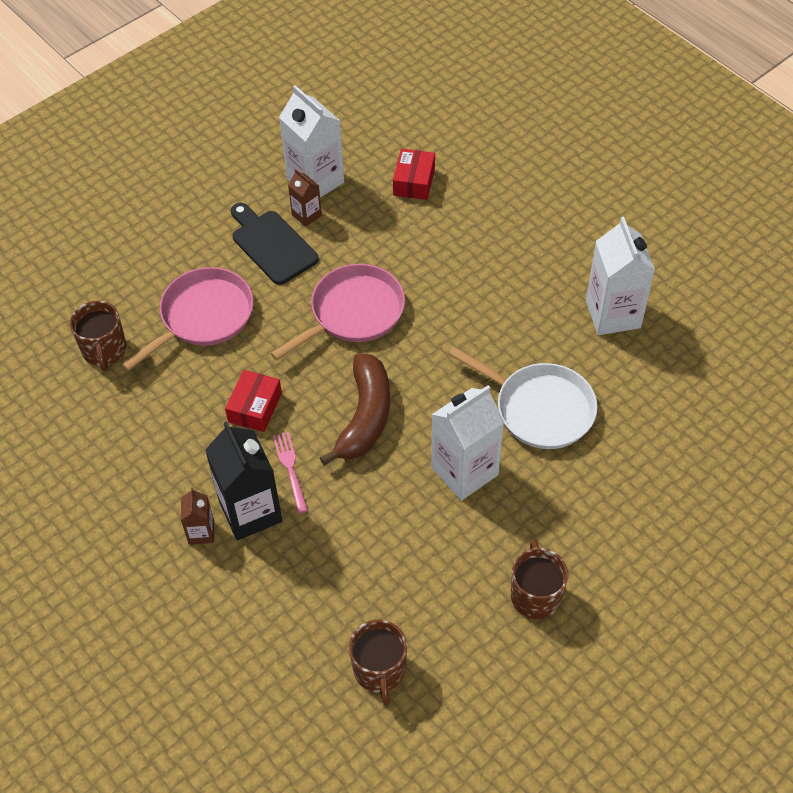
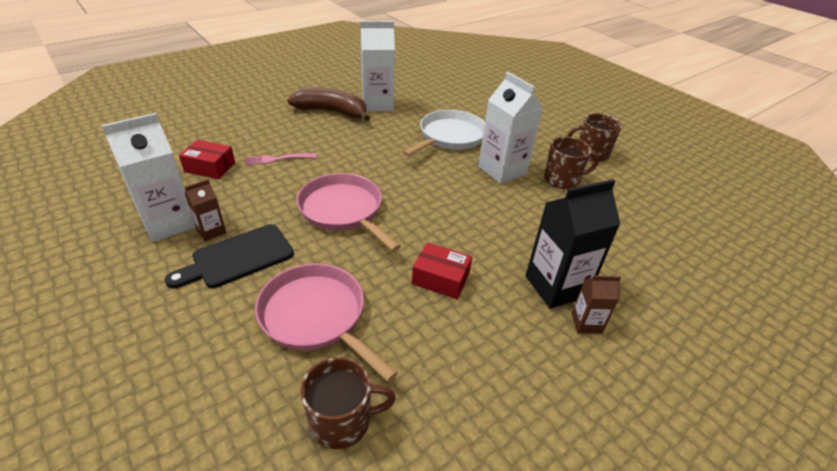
camera: 90 degrees left, 15 degrees down
pink fork [273,432,308,513] -> pink fork moved to [245,153,317,165]
brown banana [320,353,390,466] -> brown banana moved to [287,88,370,121]
brown mug [349,620,407,706] -> brown mug moved to [544,137,599,189]

